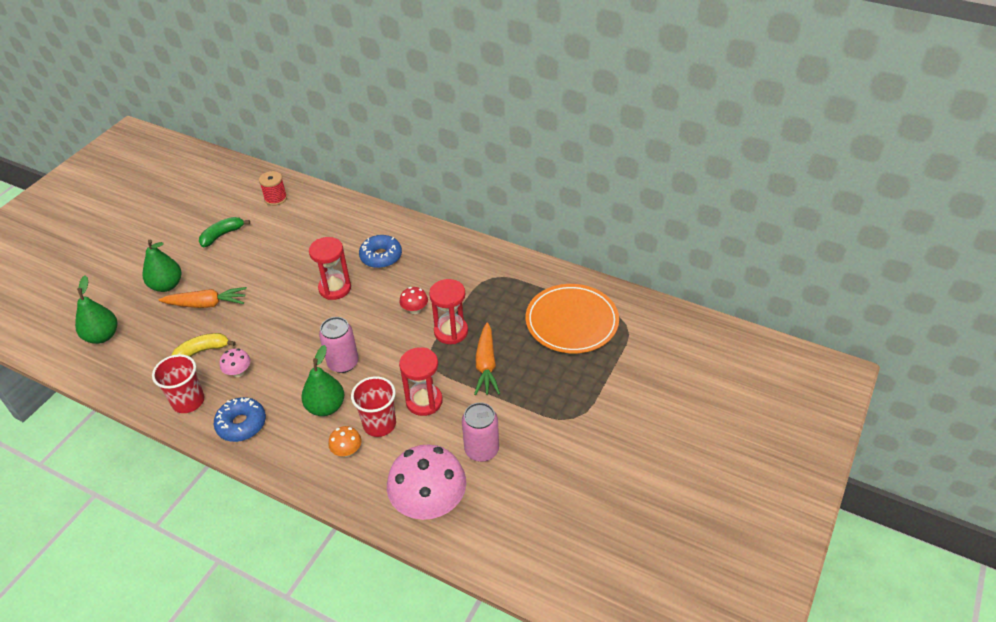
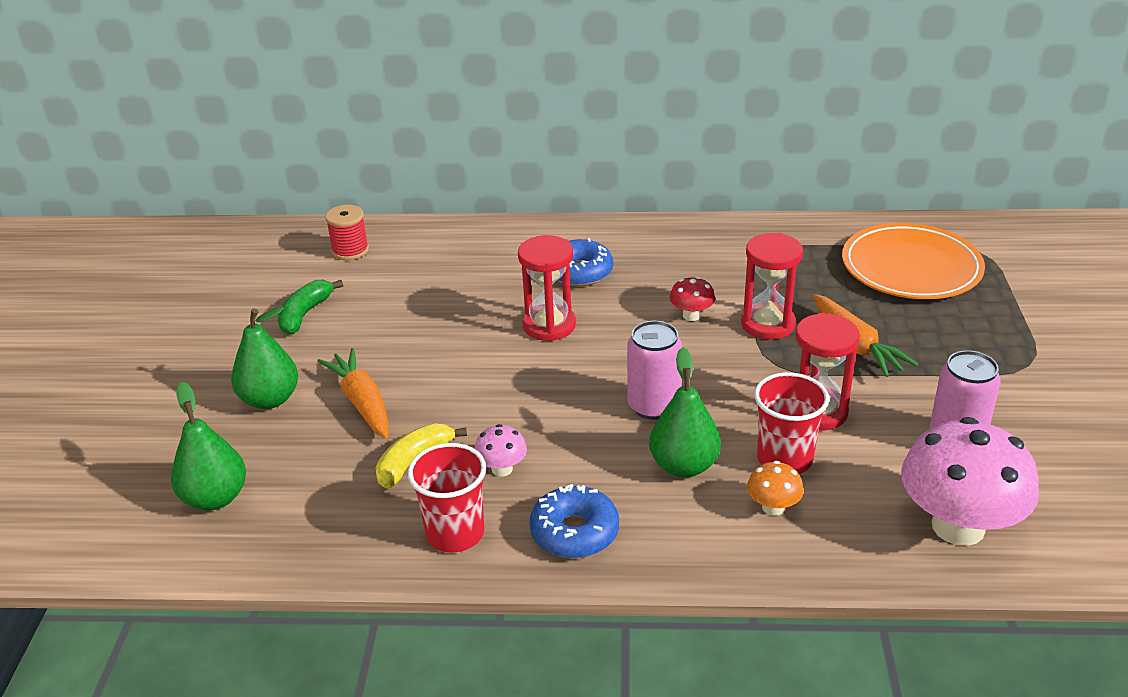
camera: 25 degrees left, 10 degrees down
orange carrot [159,287,247,308] -> orange carrot turned 90 degrees counterclockwise [317,348,389,439]

